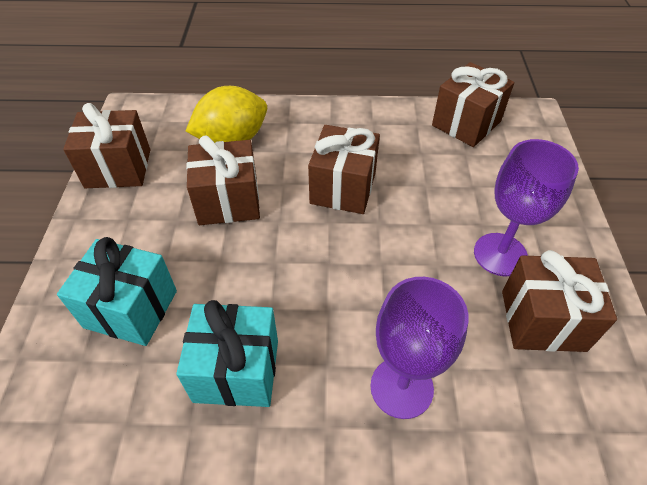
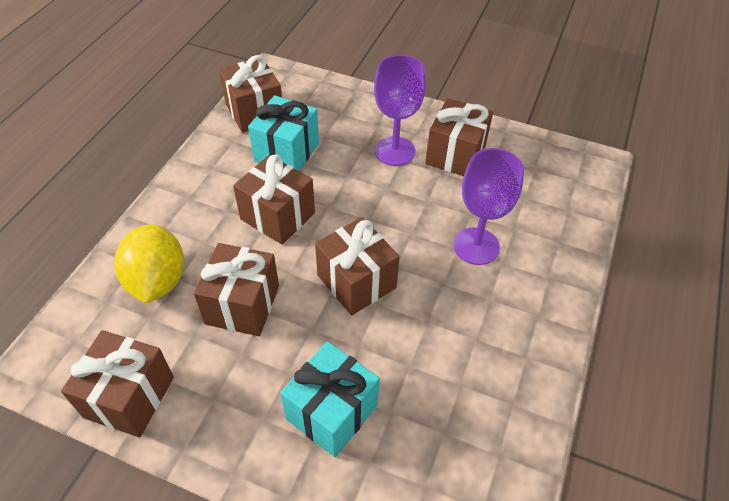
camera: 70 degrees left, 0 degrees up
turquoise gift [176,300,278,407] -> turquoise gift moved to [248,95,319,171]
none -> brown gift [315,217,400,315]

